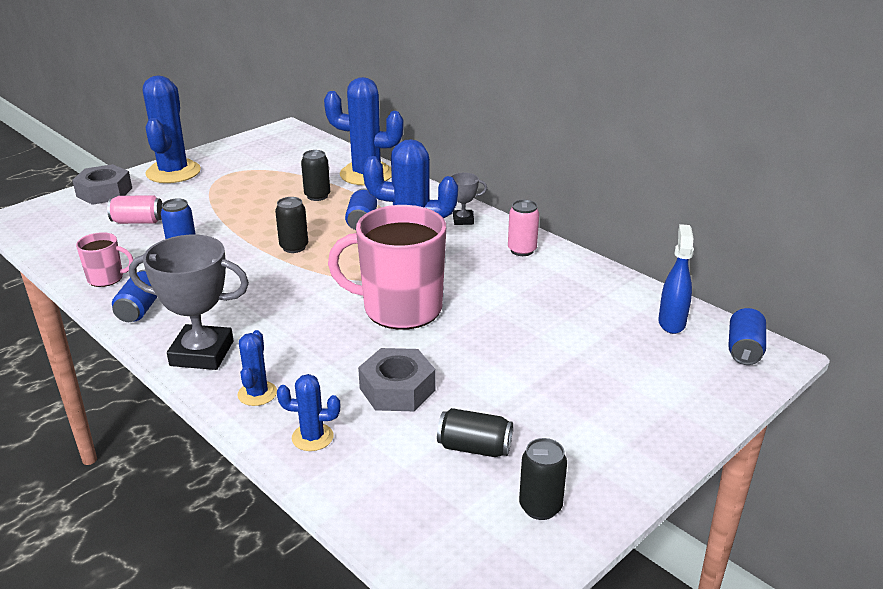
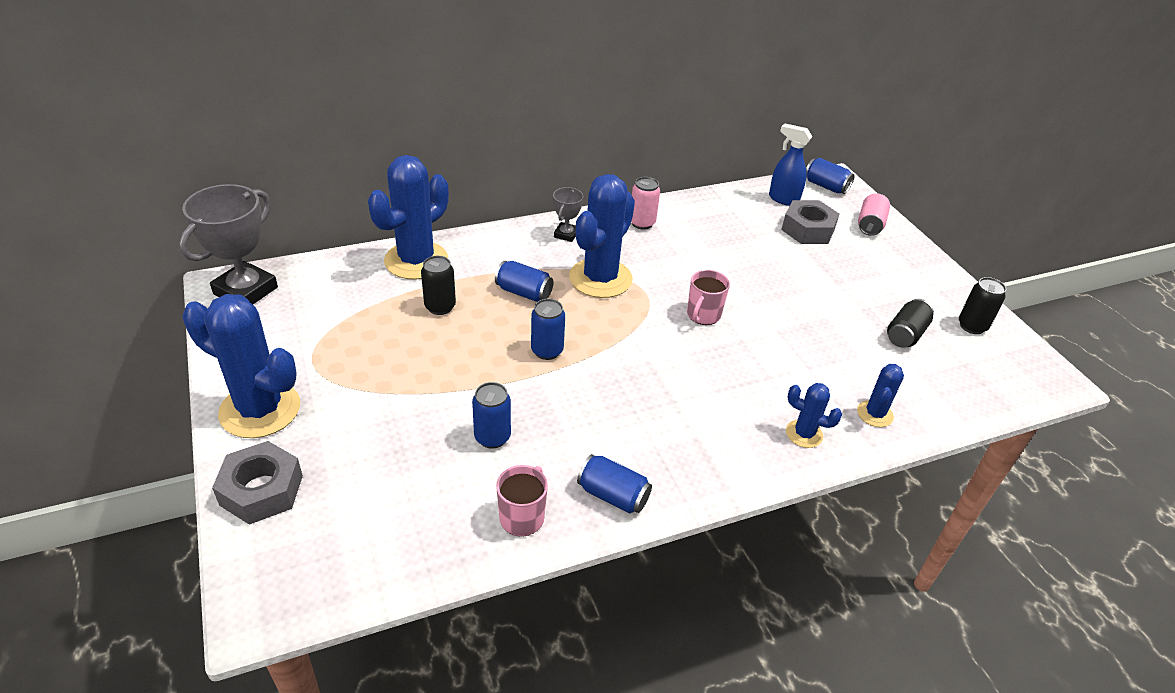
camera: 70 degrees left, 10 degrees up
pink can [107,195,163,224] -> pink can moved to [858,193,890,236]
grey trophy [129,235,249,370] -> grey trophy moved to [179,184,278,304]
black can [275,197,308,253] -> blue can [531,299,565,360]
pink mug [328,205,446,330] -> pink mug [687,270,730,325], size x0.47
grey nut [358,348,436,411] -> grey nut moved to [781,200,839,244]

